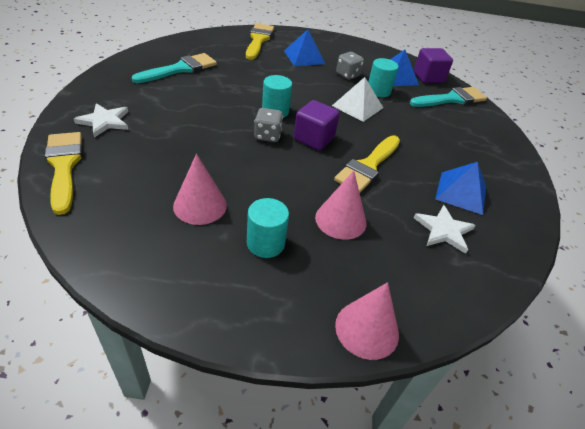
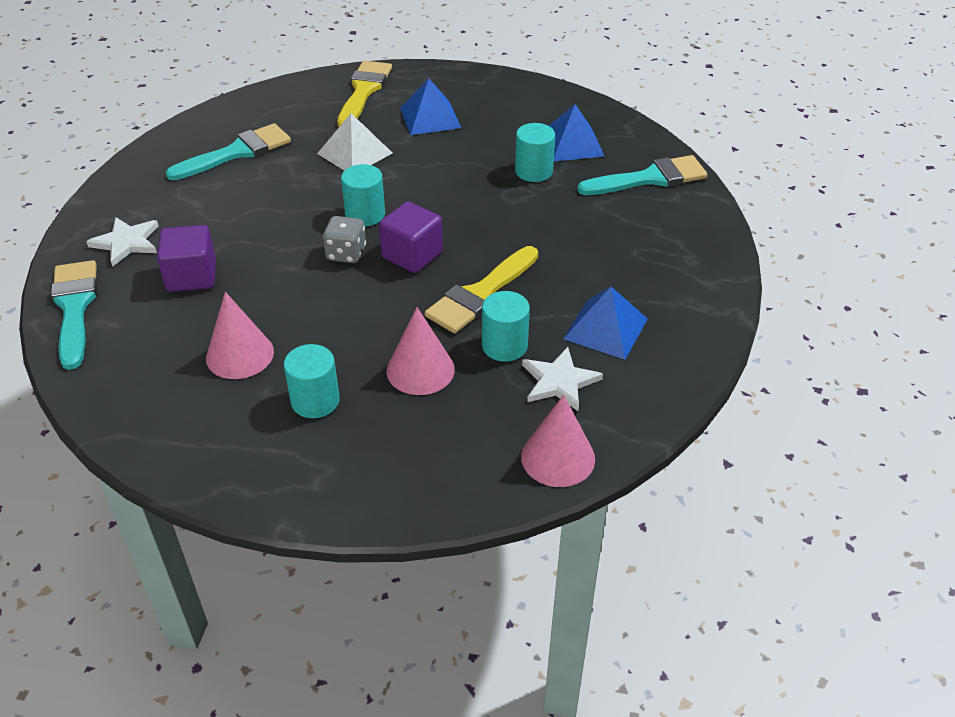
camera: 10 degrees right, 0 degrees up
yellow brush [45,132,82,215] -> turquoise brush [51,260,97,370]
white pyramid [332,77,383,122] -> white pyramid moved to [317,113,392,171]
pink cone [335,282,399,360] -> pink cone moved to [521,395,595,487]
grey dice [336,52,364,80] -> none
purple cube [414,48,453,83] -> purple cube moved to [157,225,216,292]
none -> turquoise cylinder [482,291,530,362]

